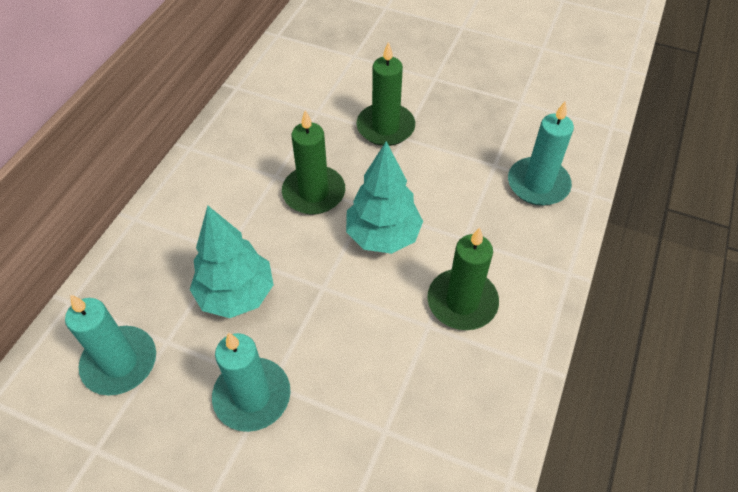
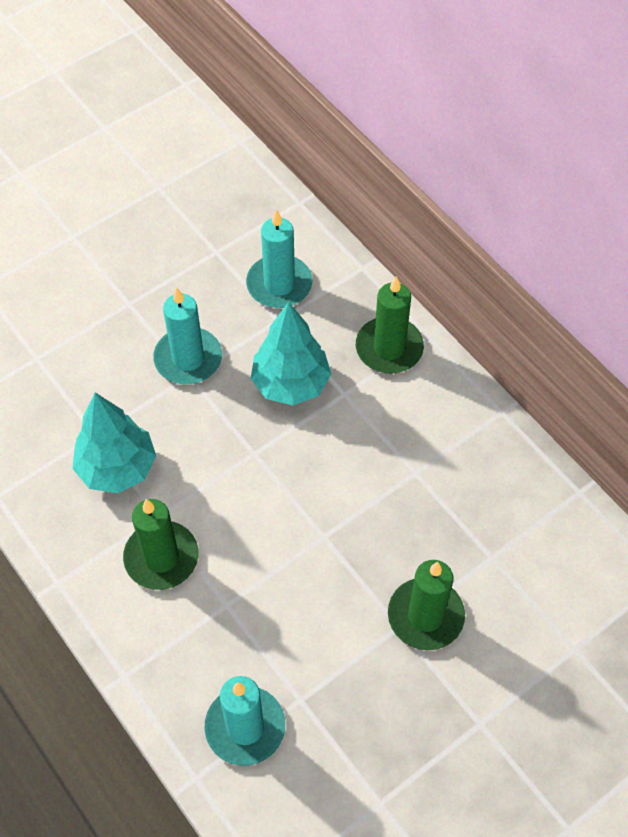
camera: 120 degrees right, 5 degrees up
green candle [282,110,345,215] -> green candle moved to [356,276,424,373]
turquoise tree [346,141,423,254] -> turquoise tree moved to [72,393,156,493]

